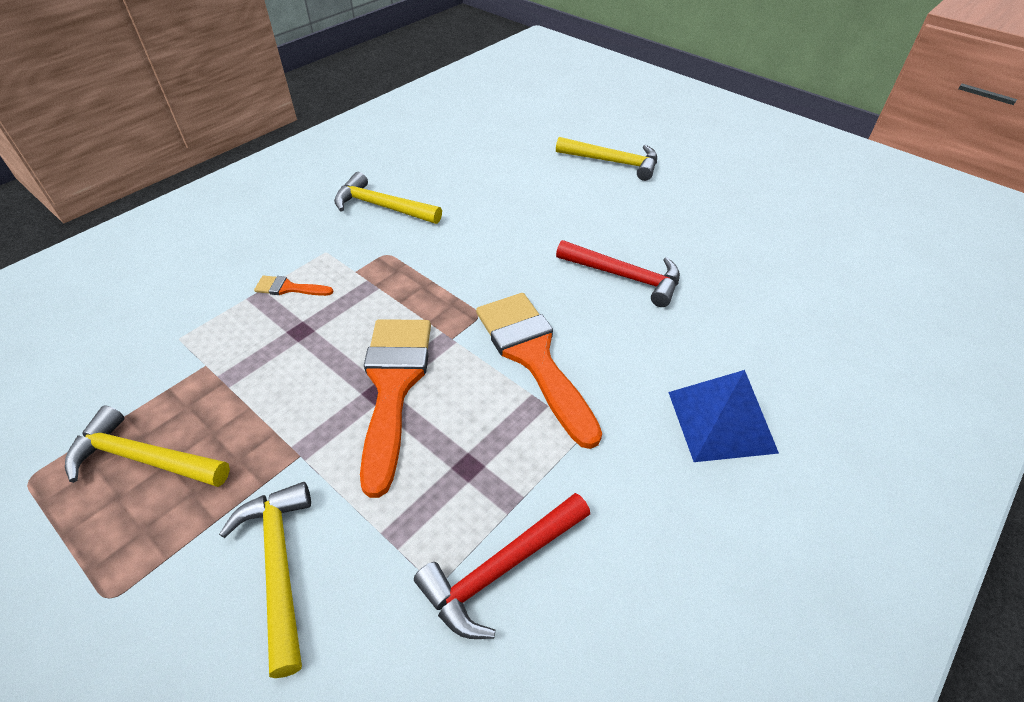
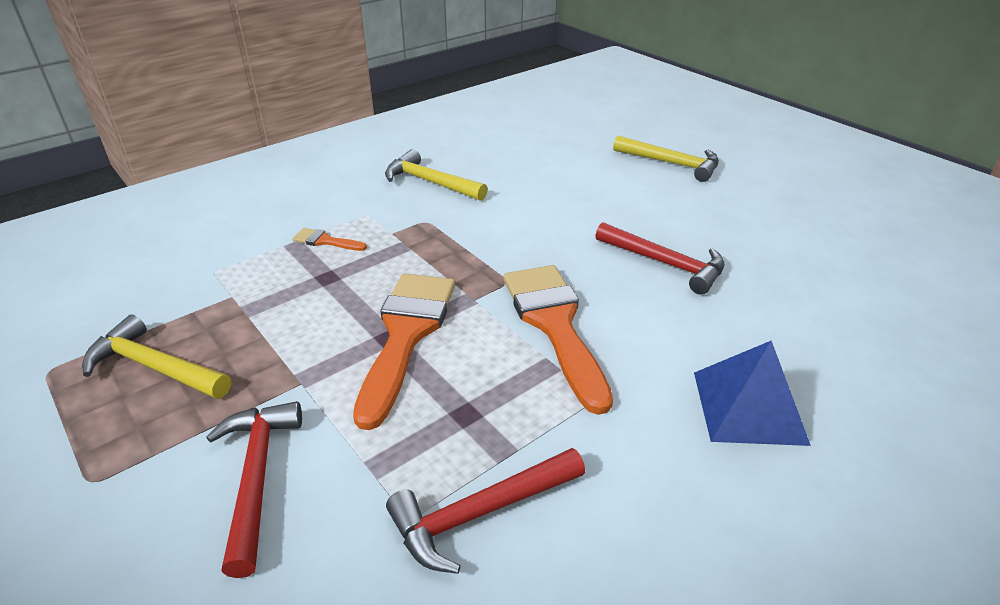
camera: 10 degrees right, 10 degrees down
yellow hammer [219,482,311,678] -> red hammer [206,401,302,578]

